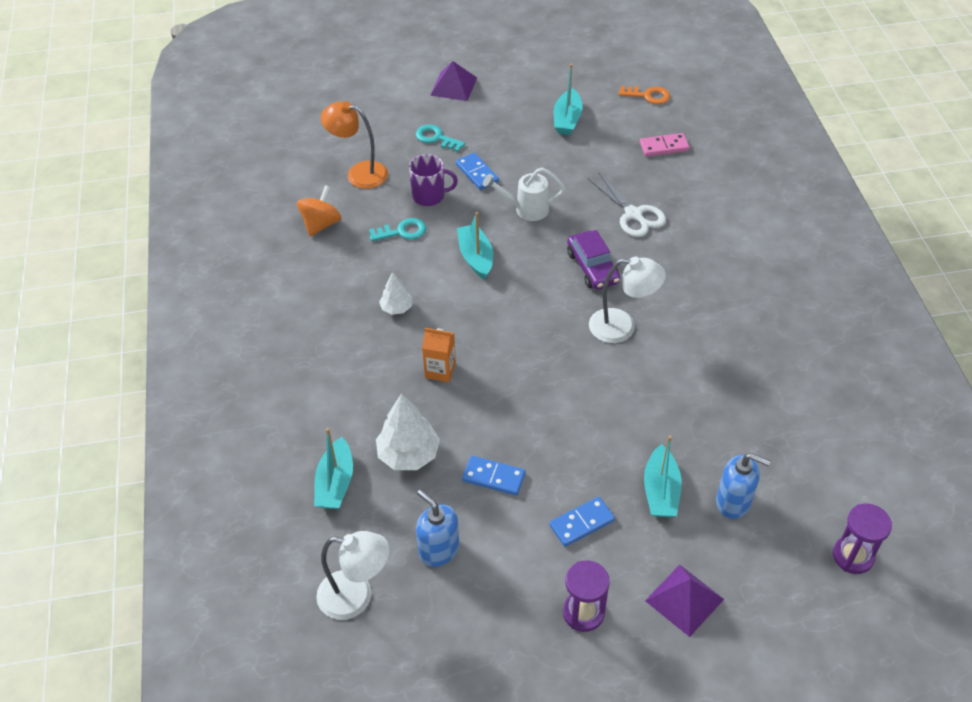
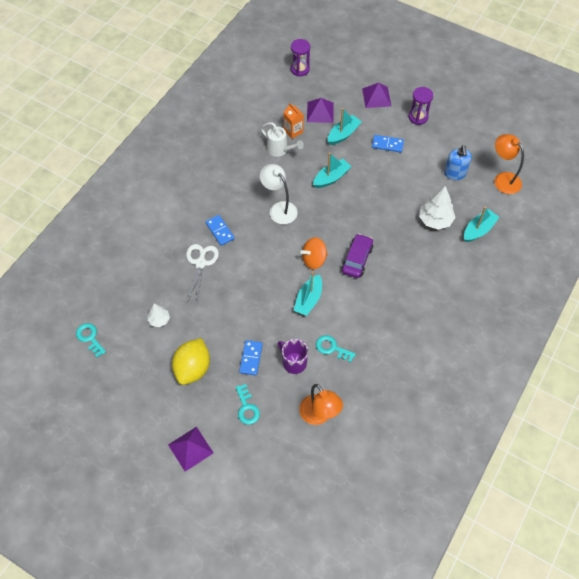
camera: 140 degrees left, 10 degrees up
orange spinning top [297,185,342,237] -> orange spinning top moved to [300,237,328,269]
white lamp [316,531,390,620] -> orange lamp [494,134,524,194]
white tree [379,272,412,315] -> white tree moved to [147,304,170,327]
orange carton [422,328,456,382] -> orange carton moved to [284,103,304,139]
blue domino [462,456,526,496] -> blue domino moved to [206,215,235,246]
white watering can [483,168,565,221] -> white watering can moved to [261,122,304,157]
turquoise boat [554,64,583,135] -> turquoise boat moved to [313,152,351,188]
purple car [567,230,620,290] -> purple car moved to [342,234,373,278]
orange key [618,86,670,104] -> turquoise key [76,323,106,358]
pink domino [640,133,690,157] -> none
blue soap dispenser [716,453,771,519] -> purple pyramid [307,98,334,123]
none -> yellow lemon [172,338,210,385]

